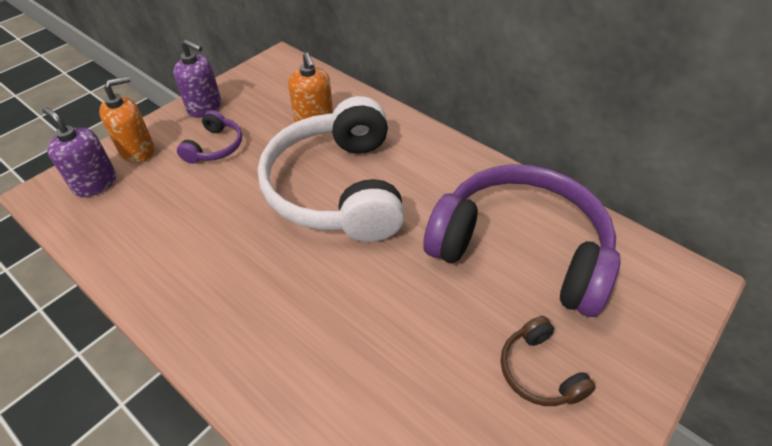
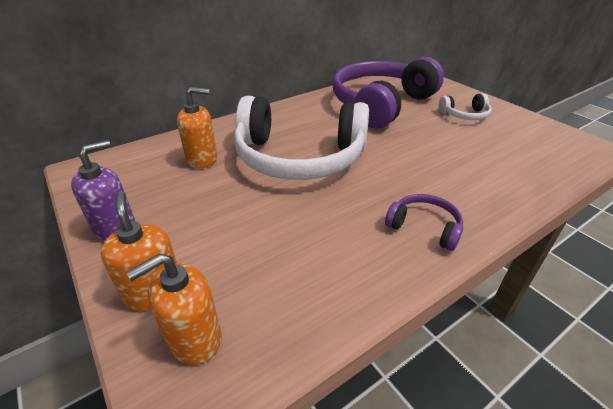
camera: 75 degrees left, 10 degrees down
purple soap dispenser [42,107,116,197] -> orange soap dispenser [126,253,221,365]
purple headphones [177,110,242,164] -> purple headphones moved to [385,194,463,251]
brown headphones [501,316,596,406] -> white headphones [439,93,492,120]

